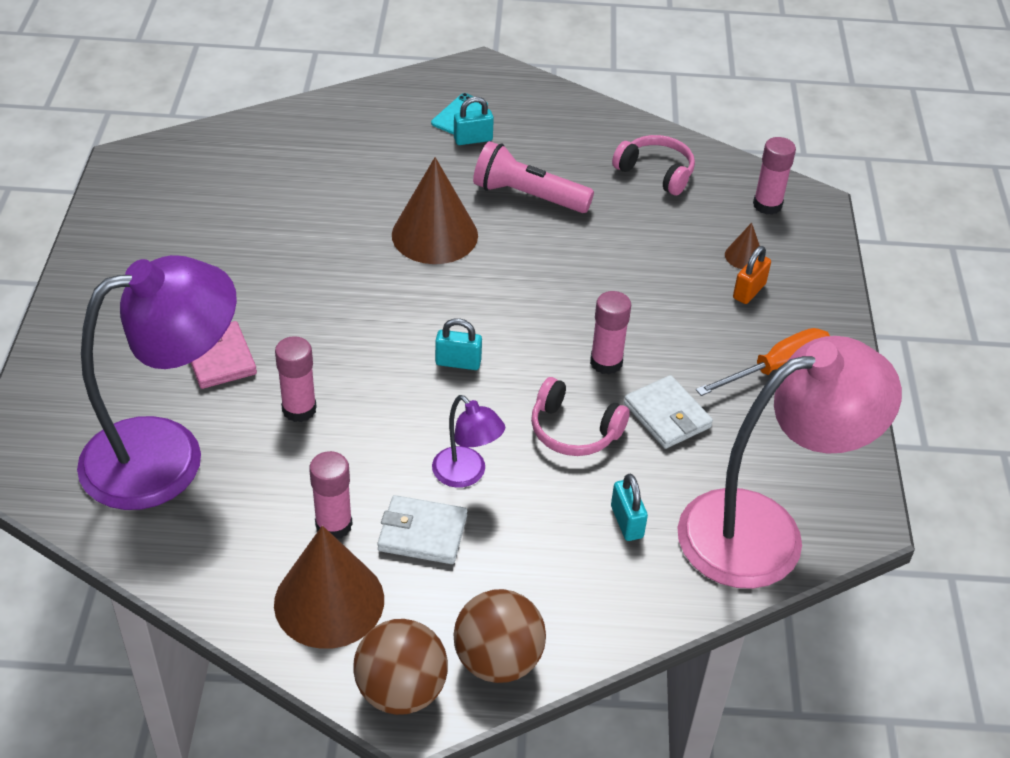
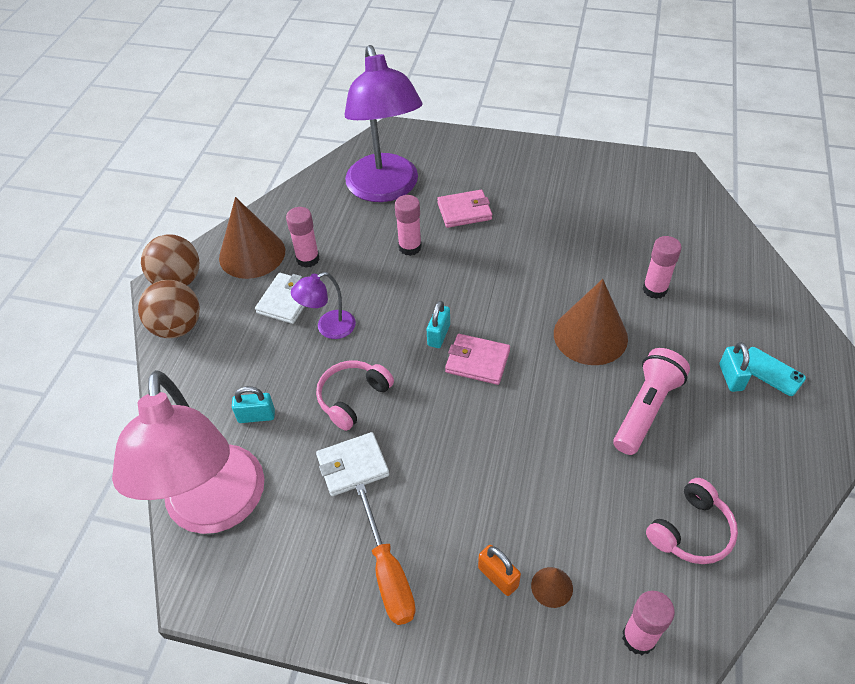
camera: 105 degrees right, 5 degrees up
pink glue stick [590,291,631,374] -> pink glue stick moved to [643,236,682,299]
none -> pink wallet [445,334,510,385]

